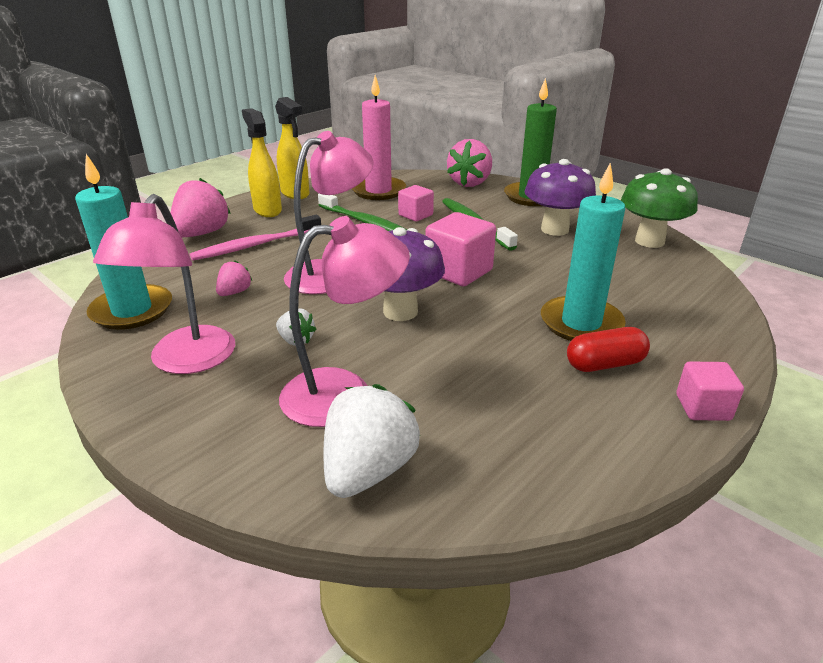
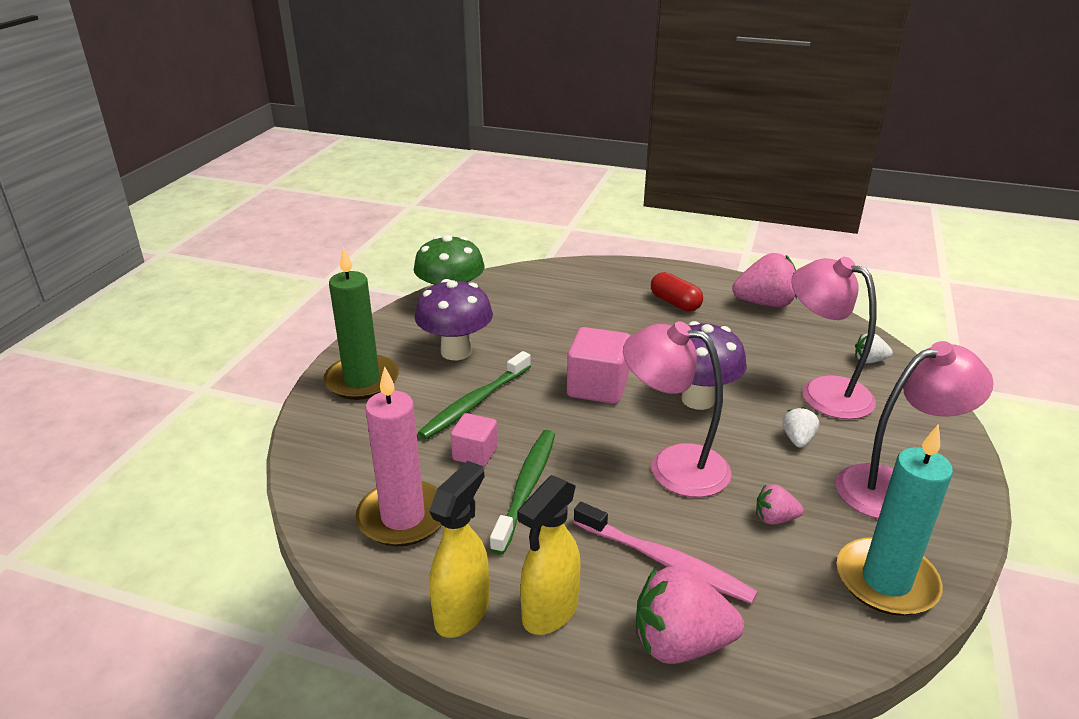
camera: 115 degrees left, 0 degrees up
white strawberry [324,384,420,498] -> white strawberry [855,333,893,364], size x0.51
pink strawberry [447,139,492,187] -> pink strawberry moved to [732,253,797,307]
turquoise candle [541,162,626,341] -> none
pink cube [676,362,744,421] -> none

